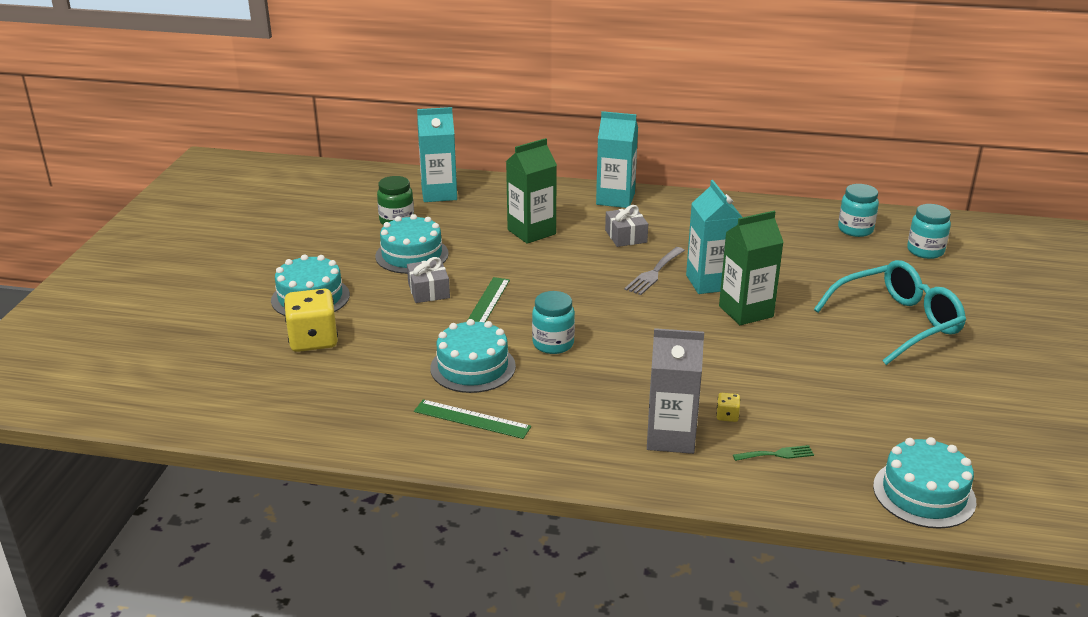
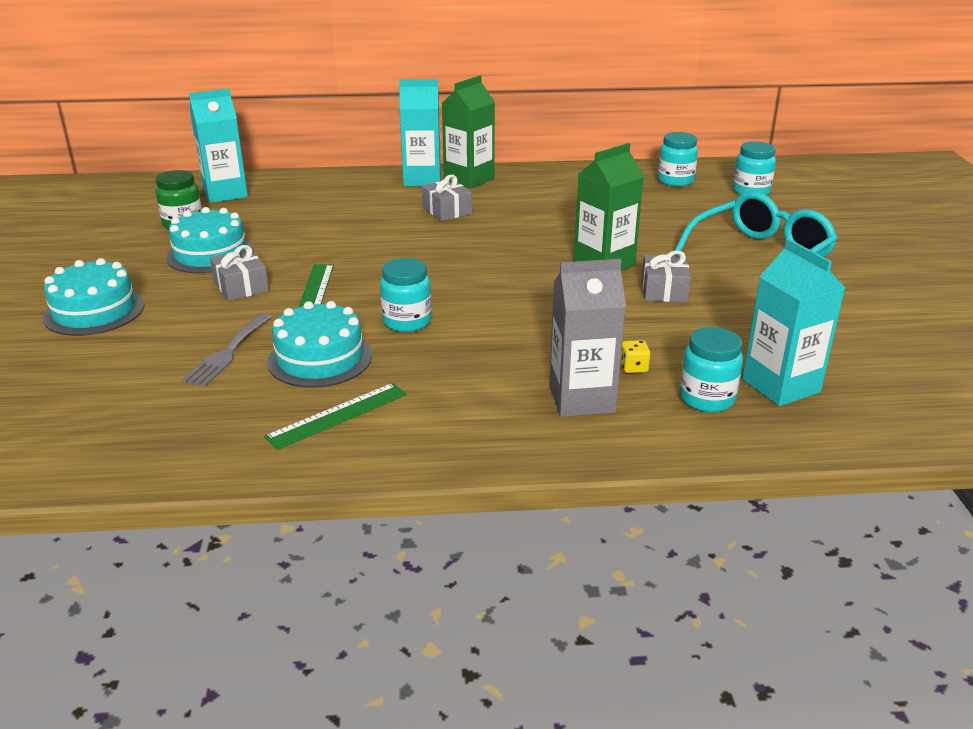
camera: 15 degrees left, 0 degrees up
yellow dice [284,289,338,352] -> none
green ruler [414,399,531,439] -> green ruler turned 45 degrees counterclockwise [264,383,407,450]
green carton [506,138,557,244] -> green carton moved to [442,76,495,189]
grey fork [624,247,685,295] -> grey fork moved to [182,313,272,387]
turquoise carton [686,180,742,294] -> turquoise carton moved to [742,239,845,406]
green fork [733,445,814,461] -> turquoise jar [680,327,743,412]
turquoise cake [873,437,976,529] -> none
none -> grey gift [642,250,691,302]

